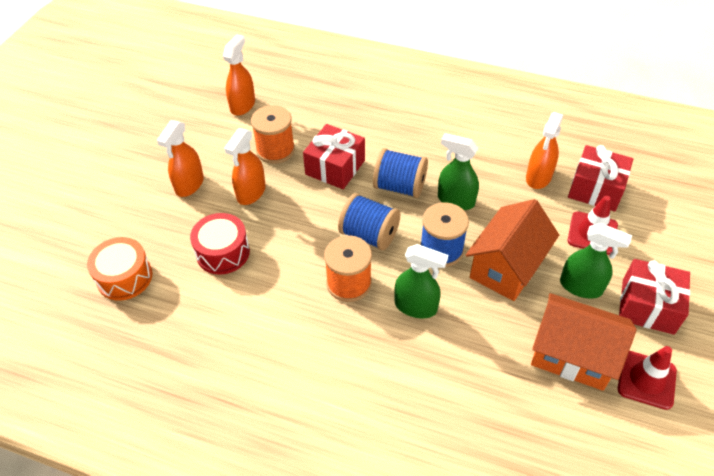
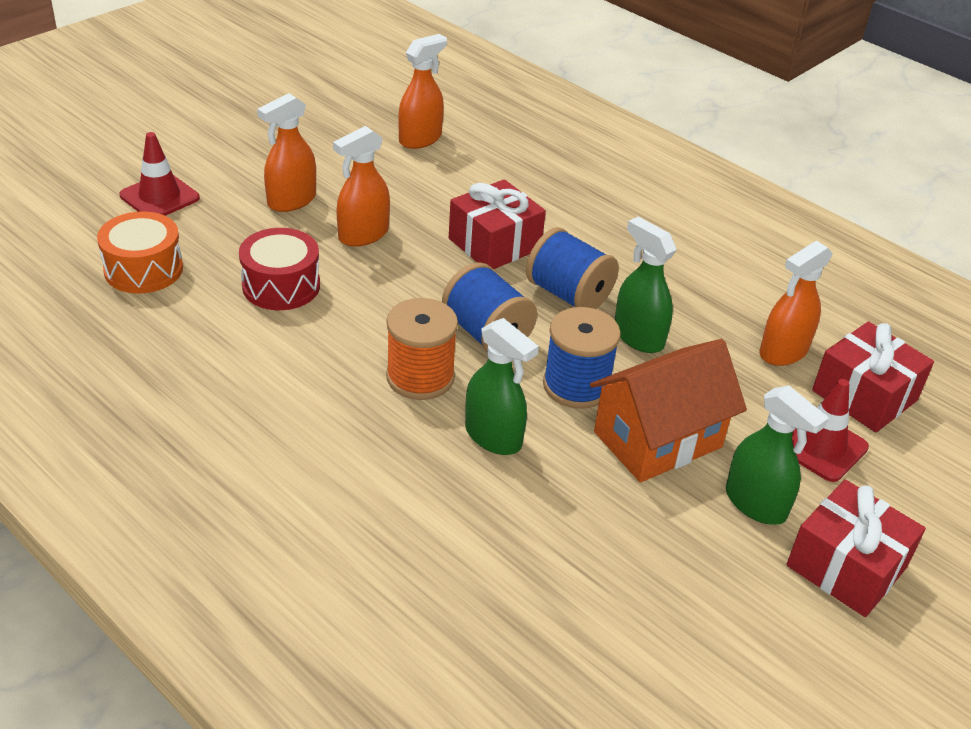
camera: 20 degrees right, 10 degrees down
orange spool [251,105,295,164] -> none
orange house [531,293,637,391] -> none
red traffic cone [618,346,677,410] -> red traffic cone moved to [119,132,200,216]

